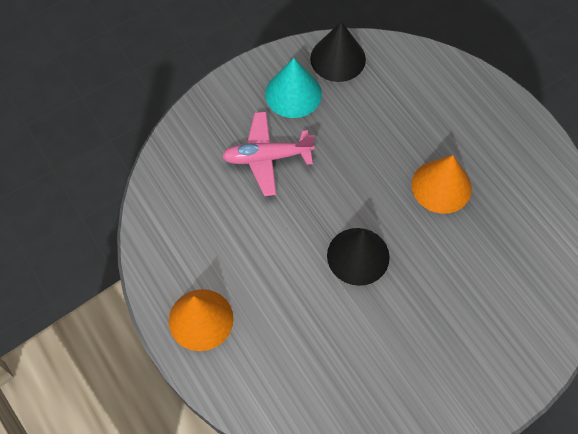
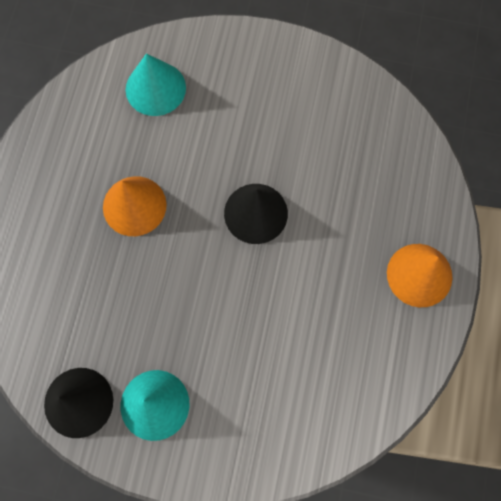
camera: 135 degrees left, 10 degrees up
pink plane [222,112,315,196] -> none
none -> turquoise cone [126,53,186,116]

